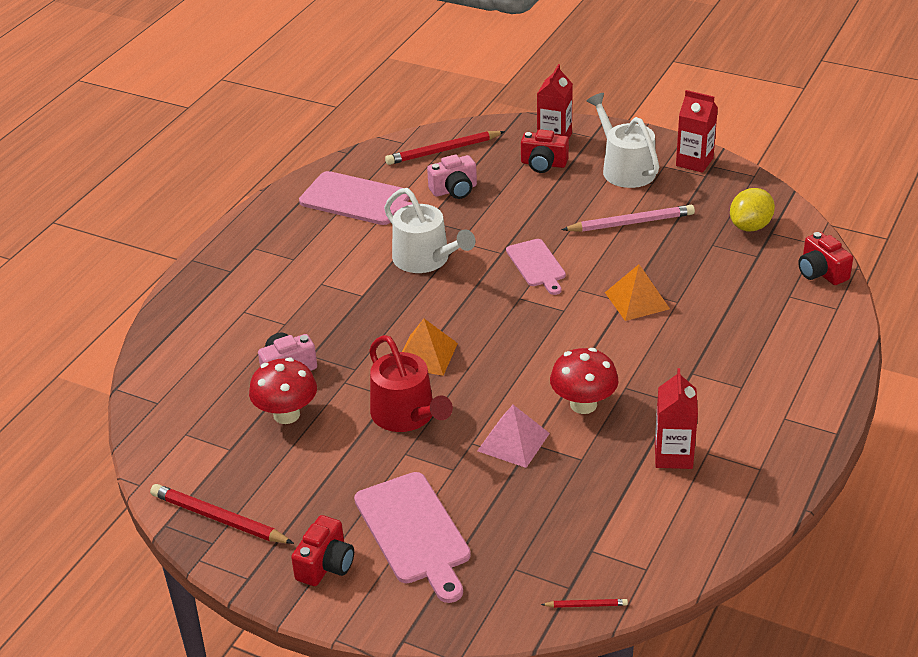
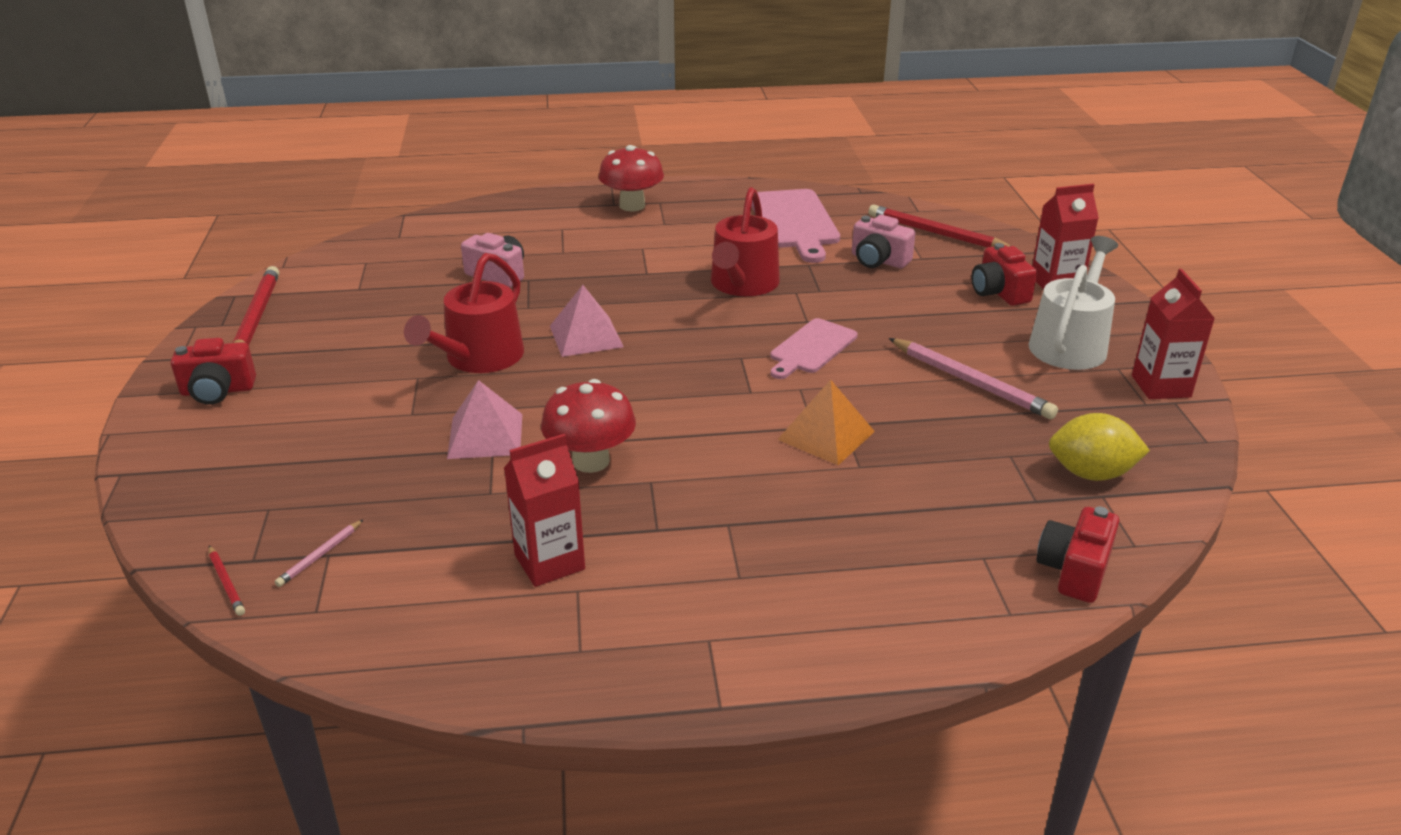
camera: 55 degrees right, 5 degrees down
red mushroom [249,358,317,424] -> red mushroom moved to [598,145,664,211]
pink cutting board [354,472,471,603] -> none
white watering can [384,188,475,273] -> red watering can [711,187,780,296]
orange pyramid [402,319,458,376] -> pink pyramid [550,285,624,357]
none -> pink pencil [274,519,364,587]

